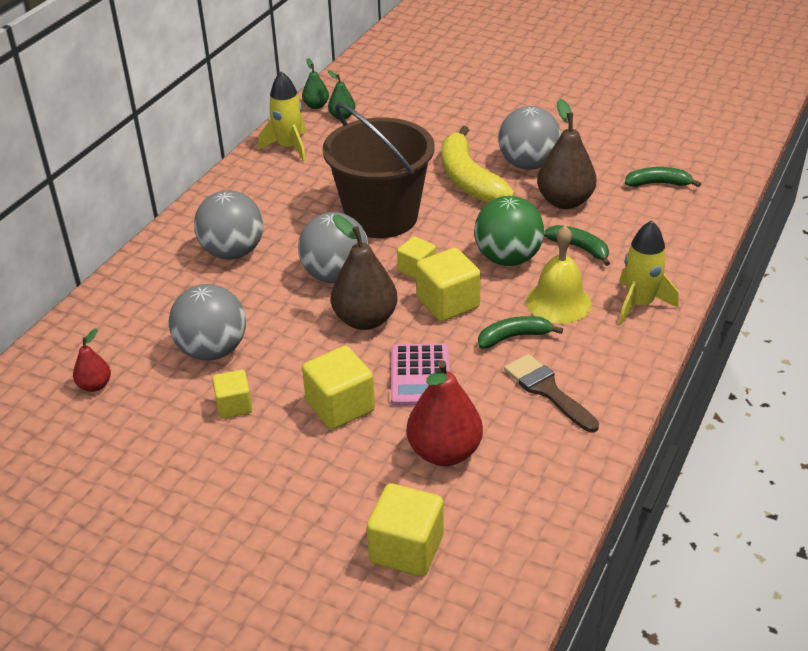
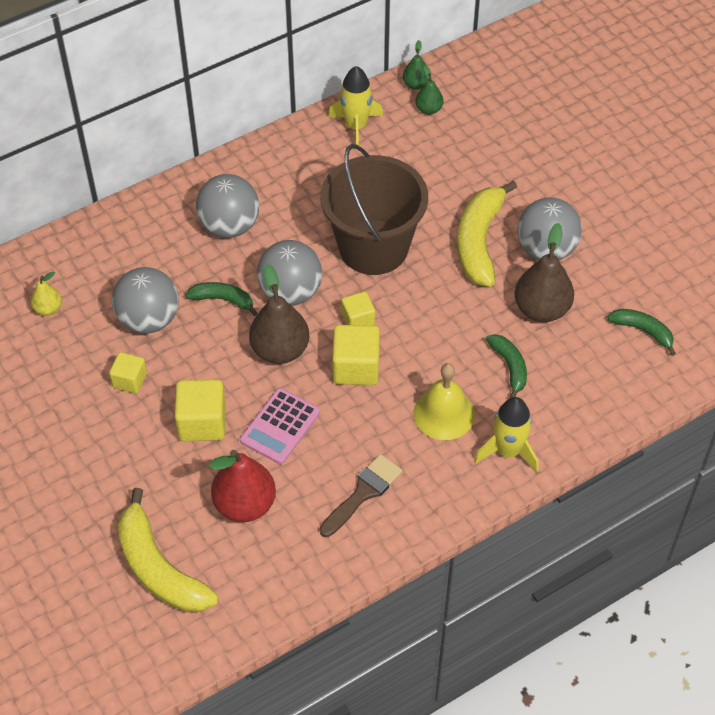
camera: 30 degrees right, 15 degrees up
red pear [73,328,111,392] -> yellow pear [30,271,62,316]
yellow cube [367,483,444,577] -> yellow banana [117,488,218,612]
green ball [474,196,545,266] -> none
green banana [478,316,563,348] -> green banana moved to [185,282,257,316]
brown brush [504,354,599,432] -> brown brush turned 45 degrees clockwise [319,454,403,537]

